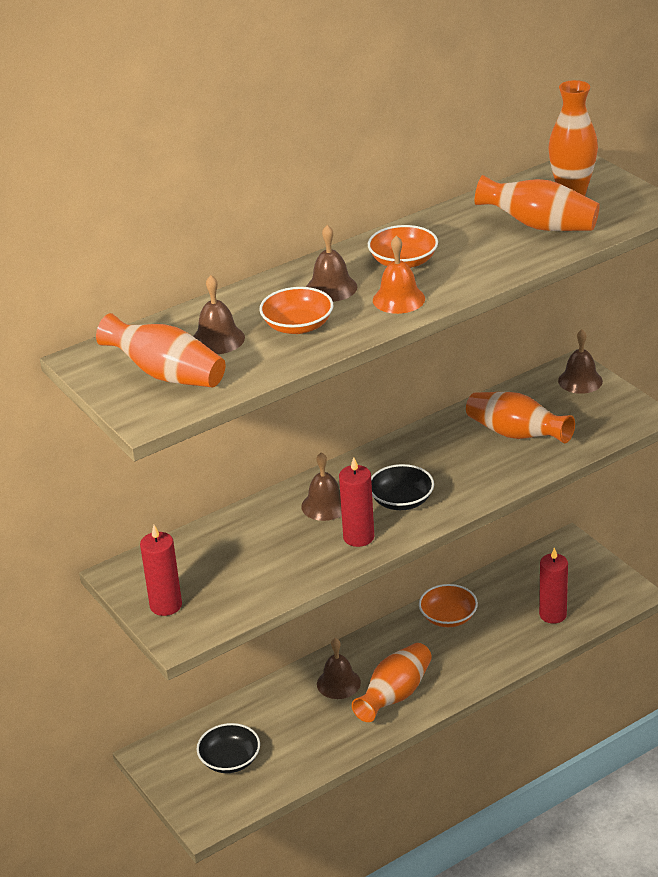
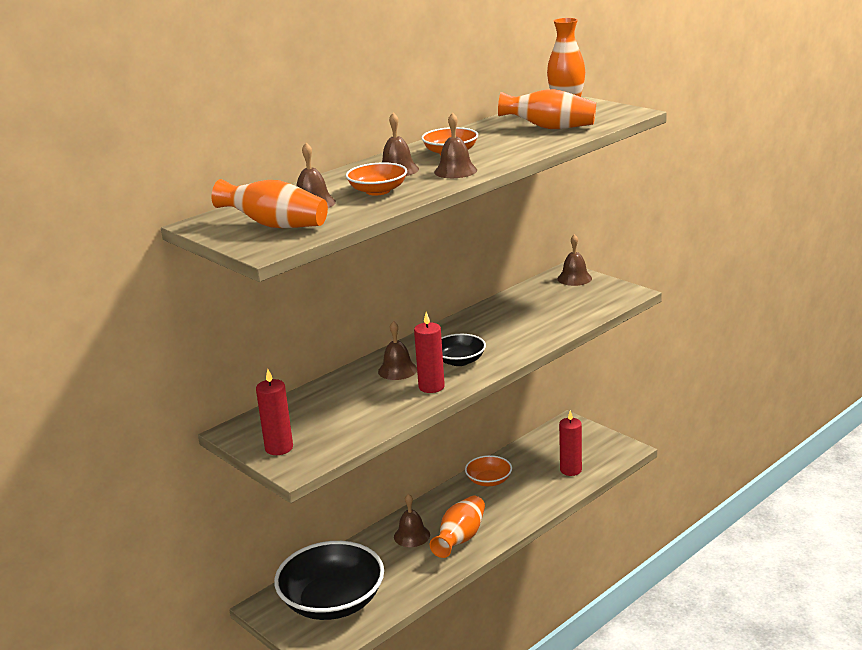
camera: 10 degrees left, 10 degrees down
black bowl [196,723,260,773] -> black bowl [274,541,384,620], size x2.00
orange bell [373,236,425,314] -> brown bell [434,112,477,178]
orange vase [466,392,575,443] -> none

